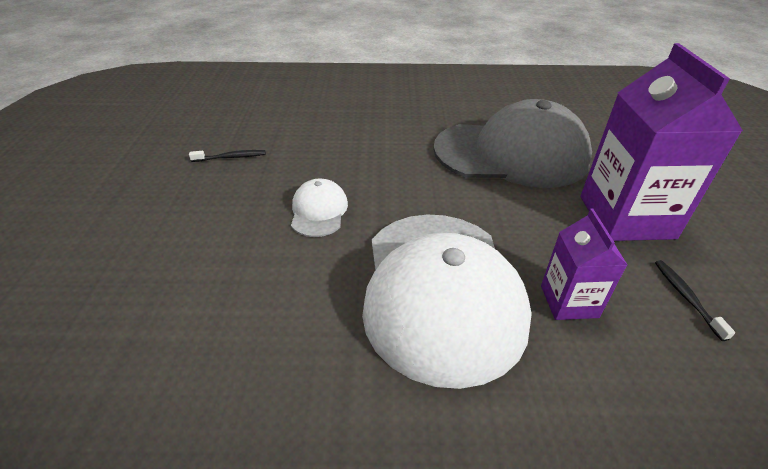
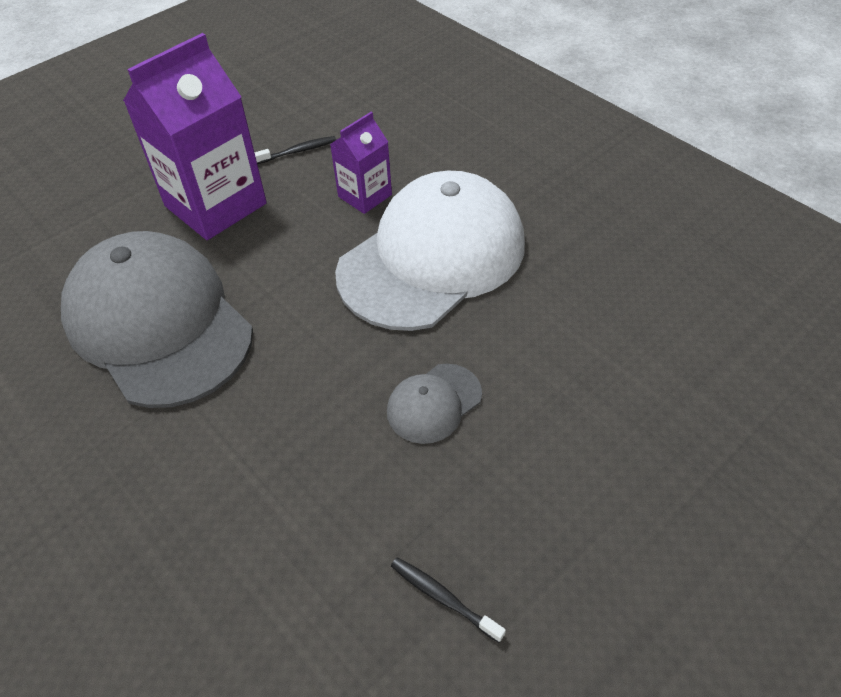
camera: 130 degrees left, 10 degrees up
white cap [291,178,348,237] -> grey cap [387,364,482,444]
black toothbrush [655,260,735,341] -> black toothbrush turned 150 degrees counterclockwise [254,136,336,164]

